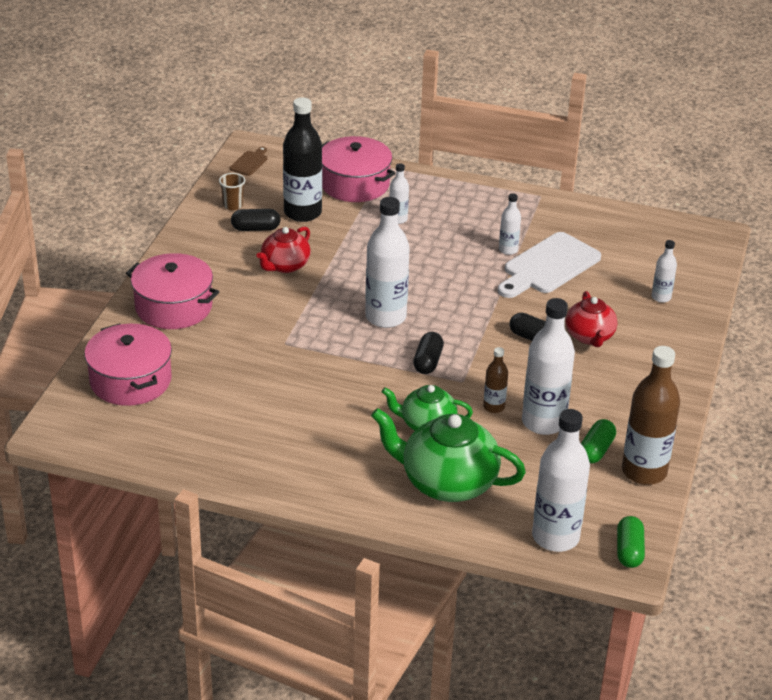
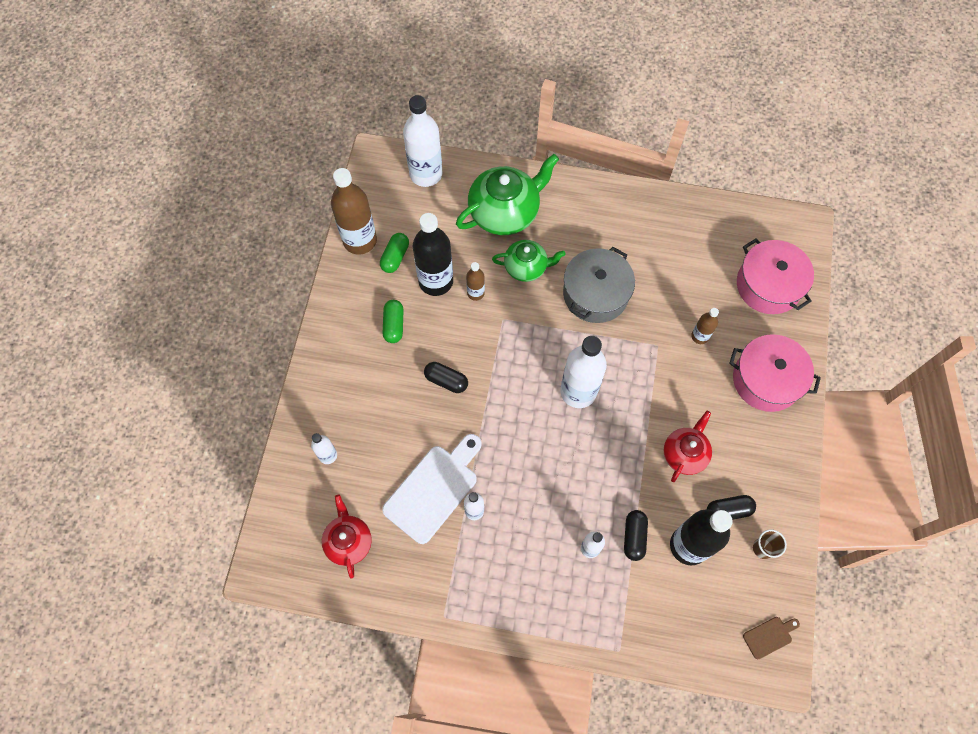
camera: 175 degrees right, 30 degrees up
brown cutting board [230,147,267,176] -> brown cutting board turned 135 degrees counterclockwise [743,617,800,659]
pink pot [322,136,396,202] -> none
green teapot [371,408,526,502] -> green teapot turned 45 degrees counterclockwise [456,154,559,235]
black capsule [413,332,444,374] -> black capsule moved to [624,510,648,561]
white bottle [522,298,575,435] -> black bottle [413,213,453,296]
red teapot [565,291,617,347] -> red teapot moved to [322,495,372,579]
green capsule [617,516,645,568] -> green capsule moved to [383,300,404,343]
none -> grey pot [563,247,635,323]
none -> brown bottle [691,308,719,344]

